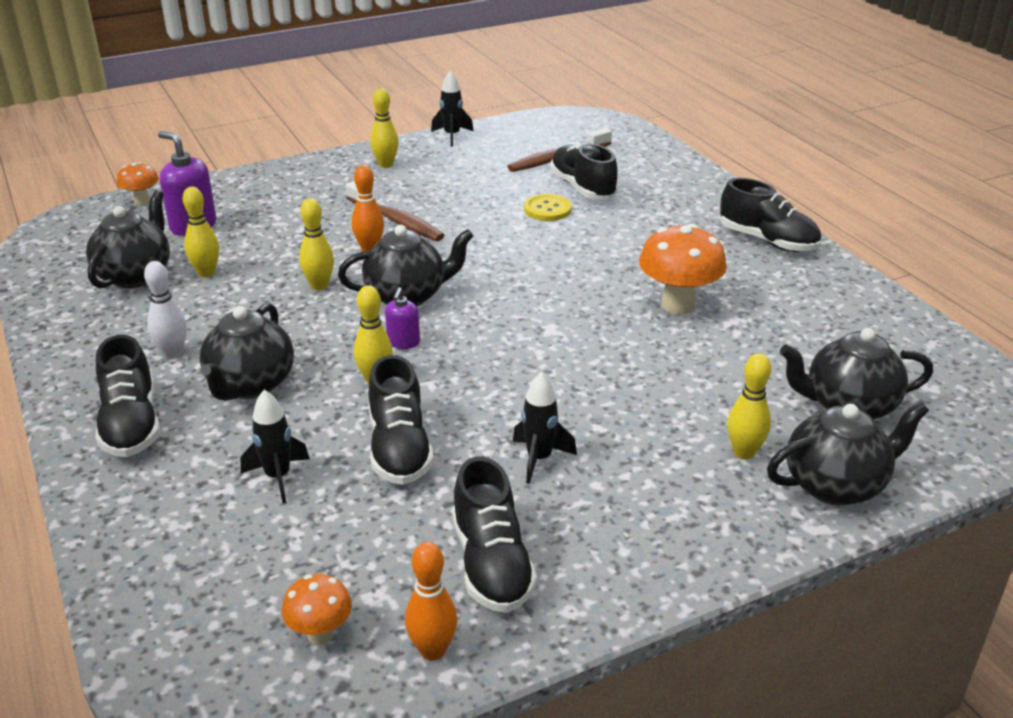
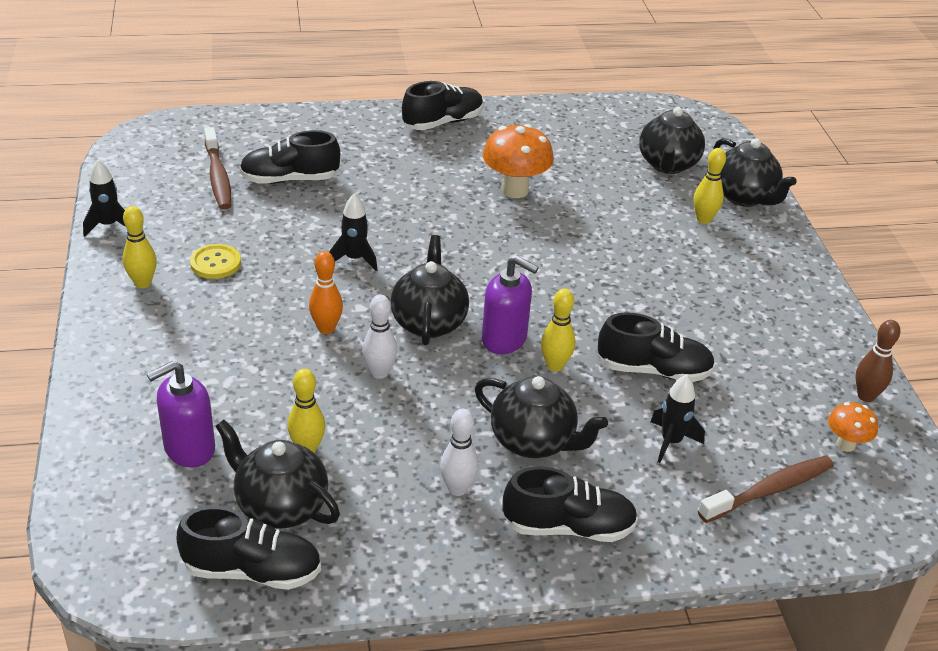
camera: 75 degrees left, 5 degrees up
orange mushroom [117,162,159,205] -> none
yellow bowling pin [299,198,334,290] -> white bowling pin [362,294,397,379]
brown toothbrush [346,181,444,241] -> brown toothbrush moved to [698,456,834,523]
purple soap dispenser [385,287,420,349] -> purple soap dispenser [482,255,539,354], size x1.77
orange bowling pin [405,542,458,661] -> brown bowling pin [855,320,900,402]
black shoe [452,457,537,613] -> black shoe moved to [177,506,321,590]
black rocket [513,372,577,484] -> black rocket moved to [329,194,377,271]
yellow button [524,194,572,221] -> yellow button moved to [190,244,241,279]
black teapot [767,401,929,505] -> black teapot turned 150 degrees clockwise [713,138,796,207]

